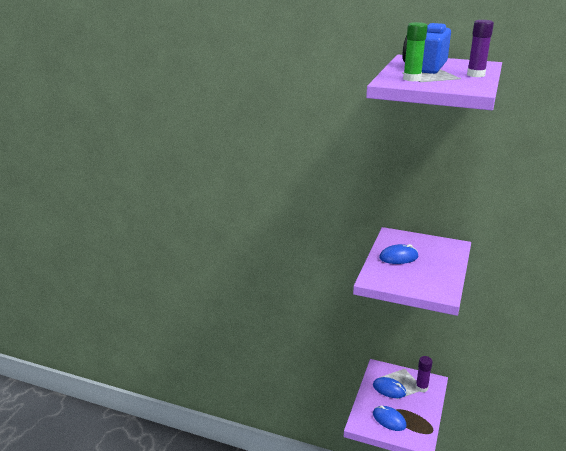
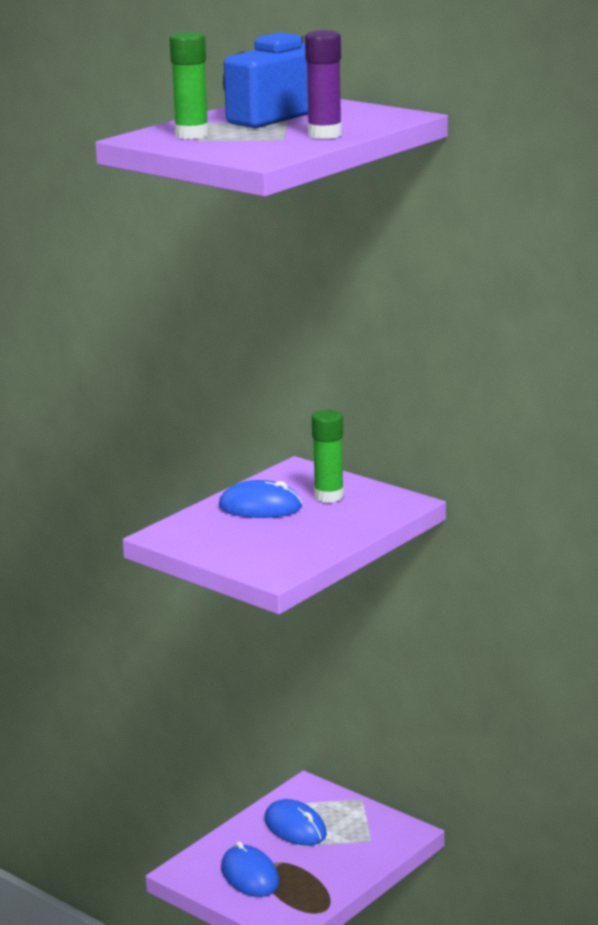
camera: 20 degrees right, 5 degrees down
purple glue stick [416,356,433,393] -> none
none -> green glue stick [312,410,344,503]

